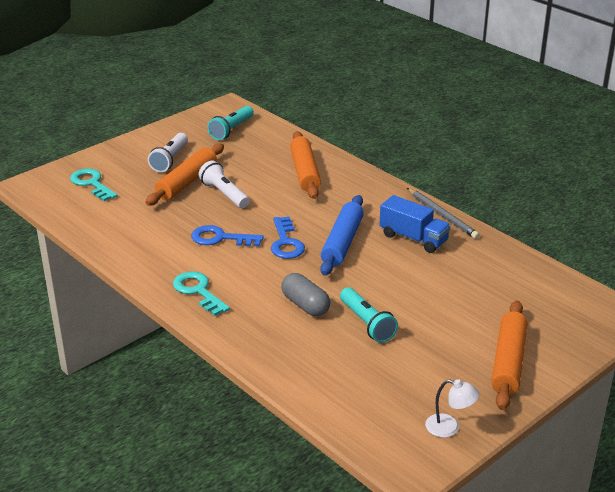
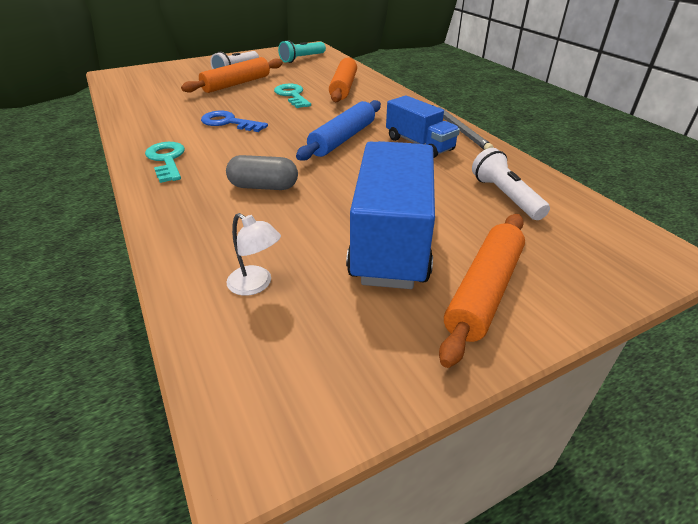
camera: 15 degrees right, 5 degrees up
turquoise key [70,168,118,201] -> turquoise key moved to [274,84,311,108]
white flashlight [199,161,249,208] -> white flashlight moved to [472,148,550,220]
blue key [271,217,305,259] -> none
grey capsule [281,273,330,316] -> grey capsule turned 60 degrees counterclockwise [226,155,298,190]
turquoise flashlight [340,287,398,343] -> none
white lamp [425,379,480,438] -> white lamp moved to [226,213,281,296]
none -> blue truck [346,141,435,289]

